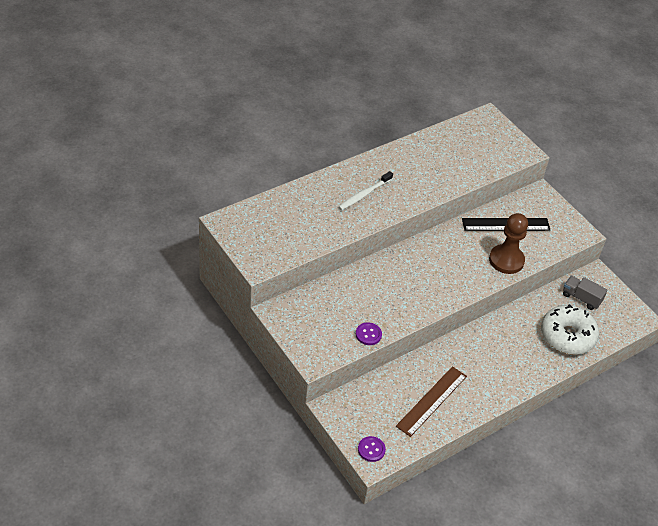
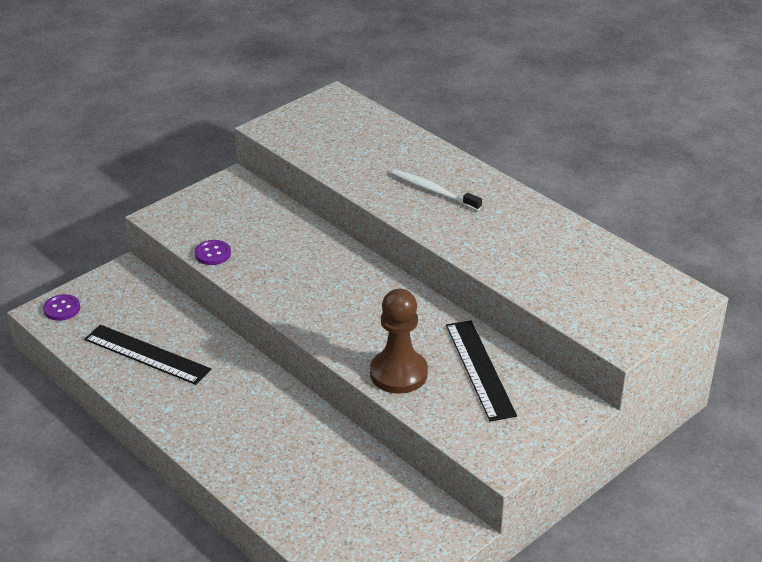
camera: 85 degrees right, 10 degrees down
brown ruler [396,366,467,437] -> black ruler [85,325,211,385]
white donut [541,304,599,355] -> none
grey truck [563,276,607,310] -> none

